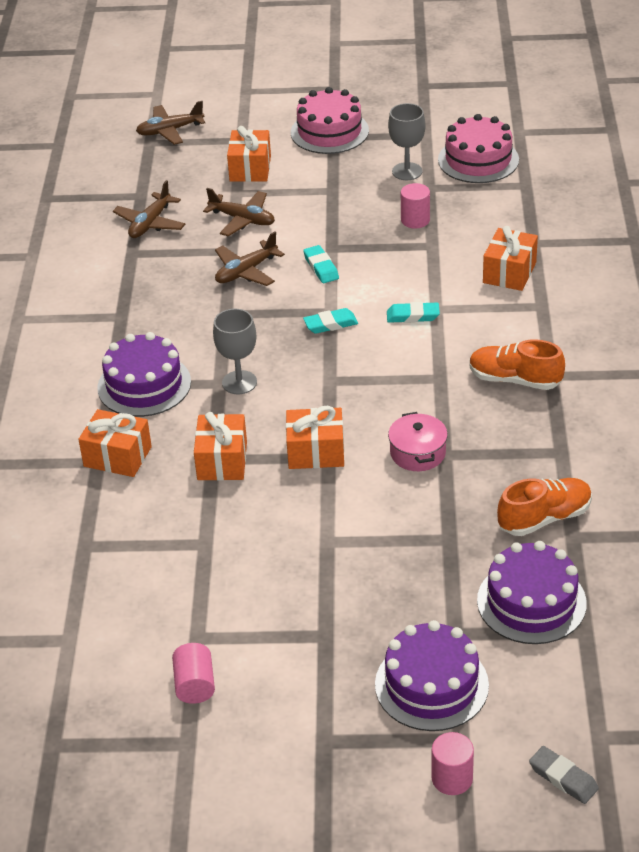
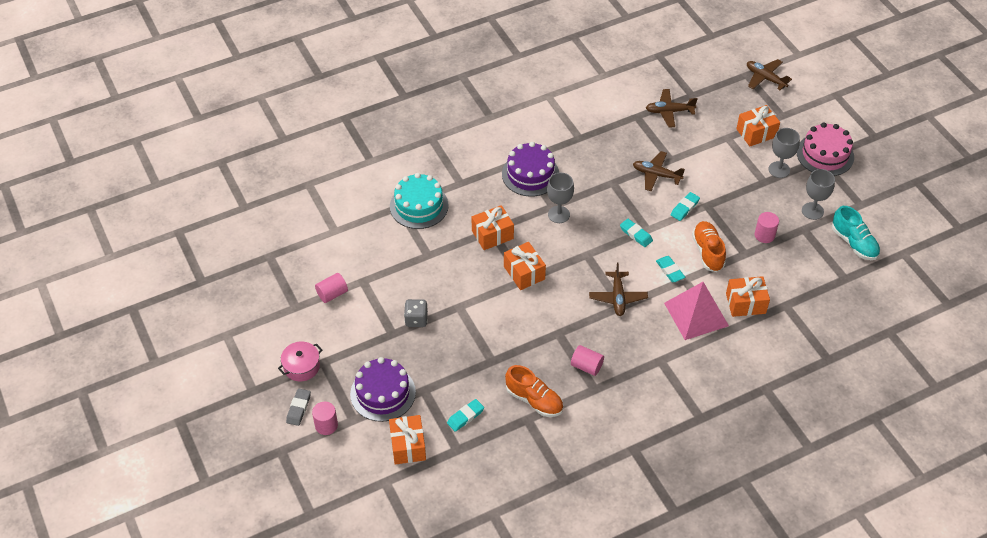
camera: 60 degrees right, 10 degrees up
orange gift [78,409,152,477] -> orange gift moved to [389,415,426,465]
brown plane [203,188,275,236] -> brown plane moved to [589,263,648,316]
pink pot [388,412,448,471] -> pink pot moved to [278,342,322,381]
pink cake [438,114,519,183] -> turquoise shoe [832,206,880,260]
orange shoe [469,339,565,390] -> orange shoe moved to [692,221,726,272]
purple cake [477,541,587,644] -> turquoise eraser [447,399,484,432]
grey eraser [529,746,599,804] -> grey eraser moved to [286,388,311,426]
none -> turquoise cake [390,173,449,229]
none -> grey dice [404,299,428,327]
none -> pink cylinder [571,345,604,376]
none -> pink pyramid [664,282,729,340]
none -> grey goblet [768,128,800,178]

